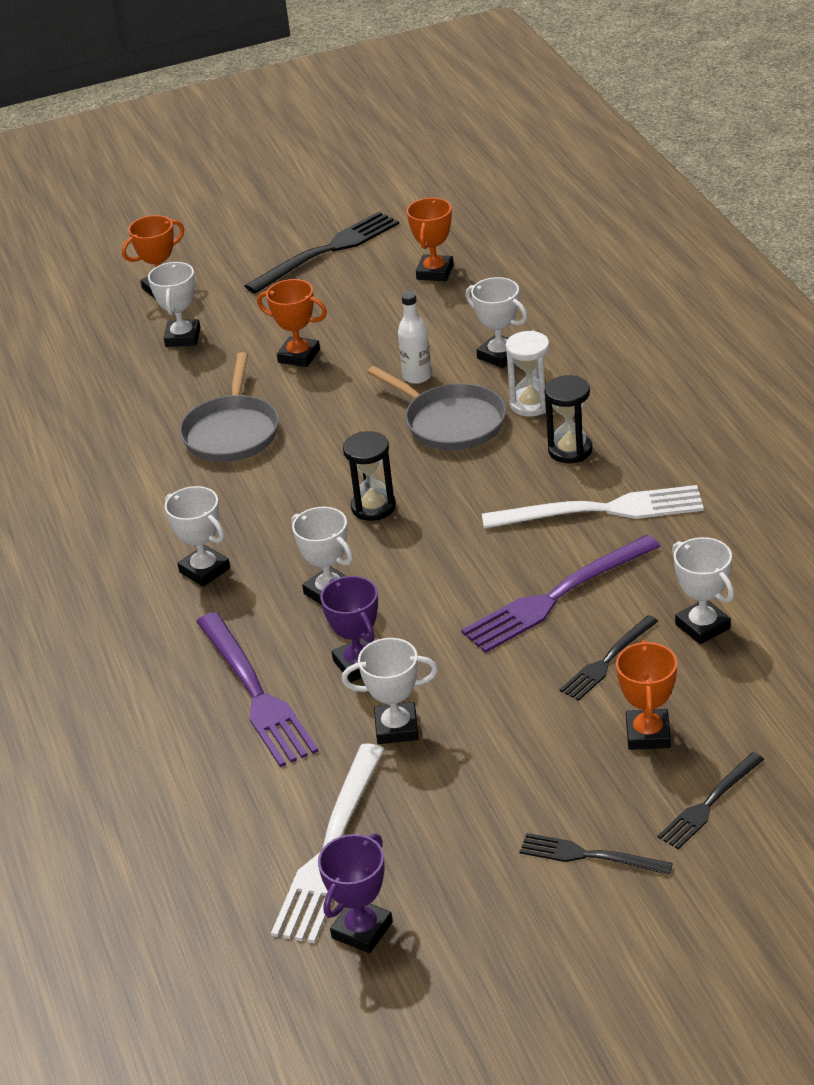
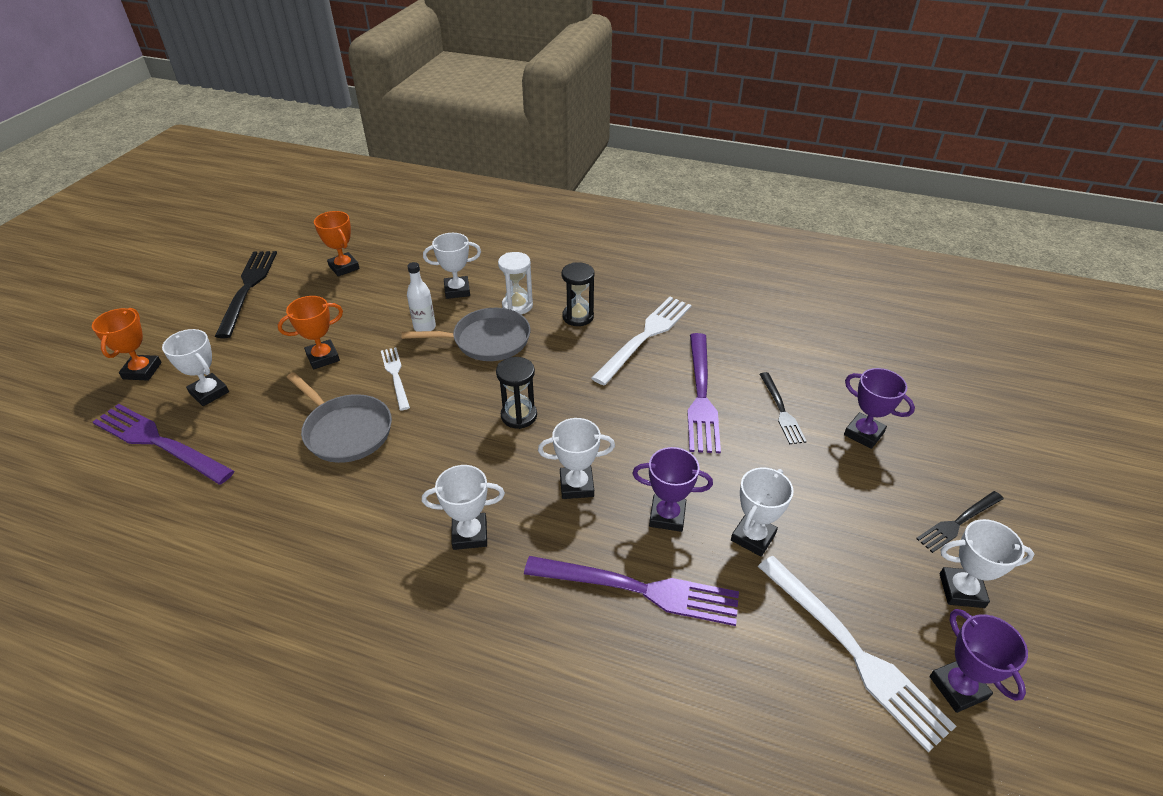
camera: 55 degrees left, 5 degrees up
orange trophy [616,640,677,750] -> purple trophy [844,368,915,449]
black fork [658,752,764,849] -> none
white trophy [672,537,734,644] -> white trophy moved to [940,519,1034,608]
none -> purple fork [93,404,234,484]
none -> white fork [381,347,410,410]

